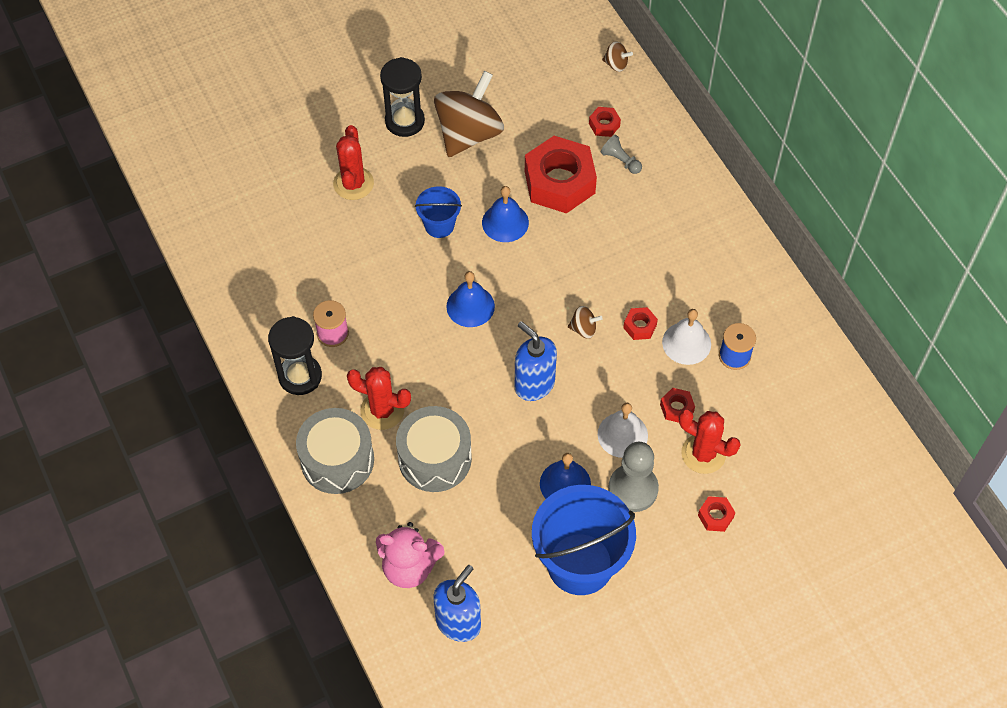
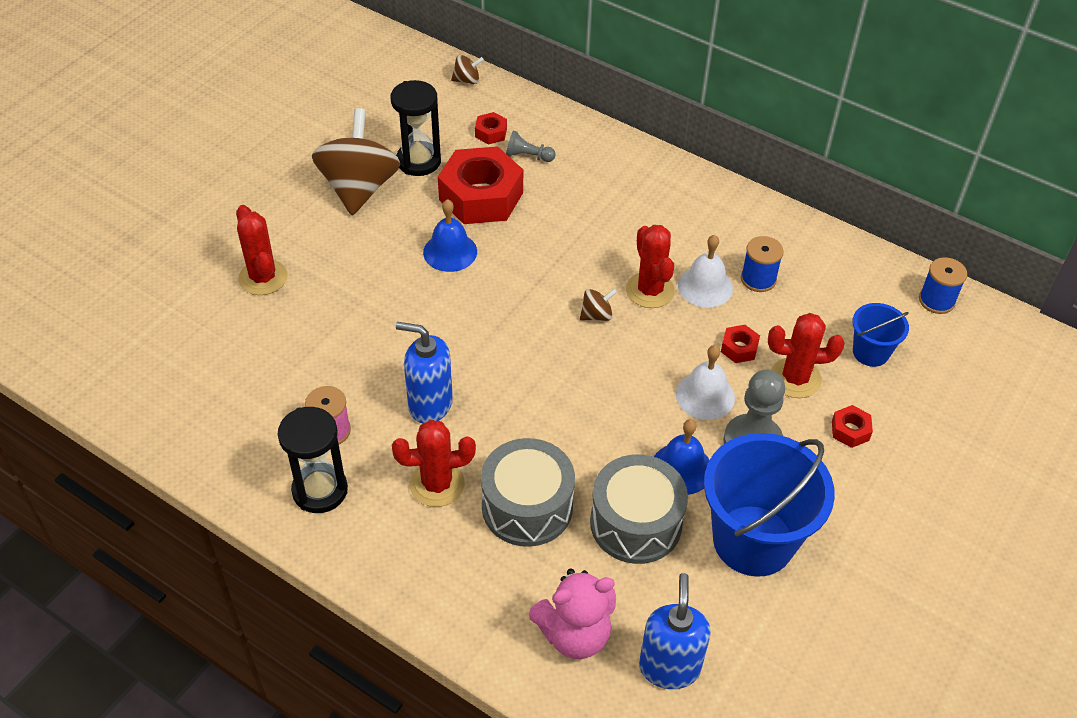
camera: 30 degrees left, 10 degrees down
grey drum [296,408,374,494] -> grey drum moved to [590,454,688,564]
black hourglass [380,57,425,137] -> black hourglass moved to [390,80,441,176]
blue bucket [415,186,462,238] -> blue bucket moved to [852,303,909,367]
blue bell [446,271,495,327] -> none
blue soap dispenser [515,321,557,401] -> blue soap dispenser moved to [396,322,453,423]
red nut [623,307,658,340] -> red cactus [626,225,675,308]
none -> blue spool [919,257,967,314]

